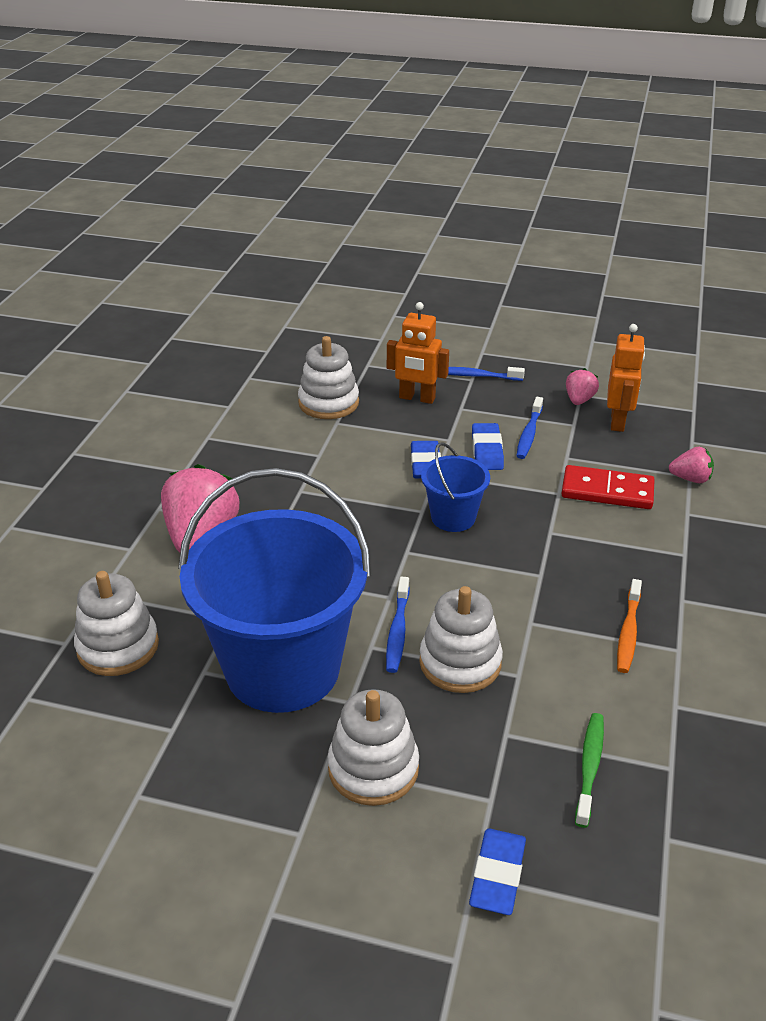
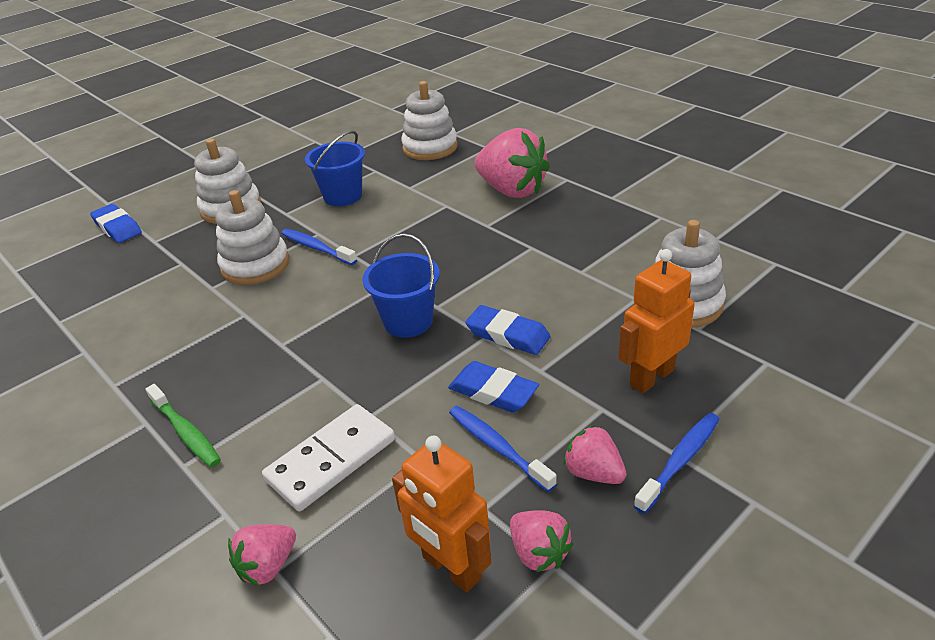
camera: 125 degrees right, 0 degrees up
blue bucket [178,468,371,713] -> blue bucket [305,130,365,206], size x0.46
red domino [562,465,655,509] -> white domino [262,404,395,512]
green toothbrush [575,713,604,828] -> green toothbrush moved to [146,384,221,467]
orange toothbrush [617,579,642,673] -> none
none -> pink strawberry [563,425,627,484]

